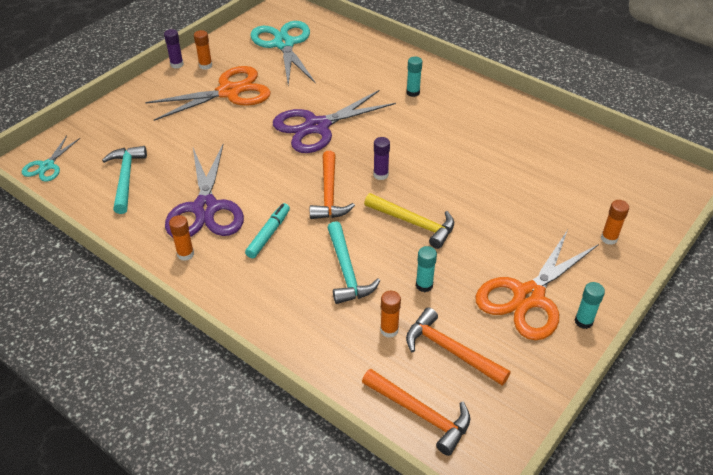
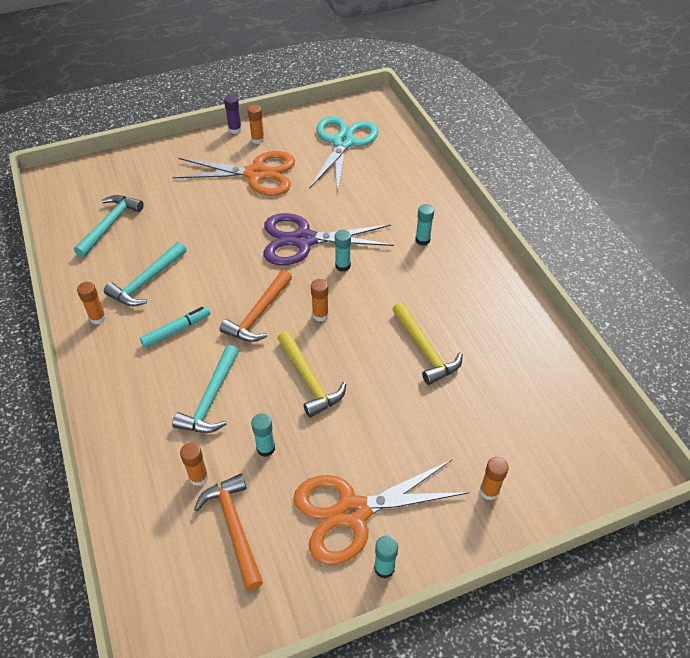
camera: 30 degrees right, 5 degrees up
turquoise scissors [22,135,80,182] -> none
purple scissors [165,144,244,237] -> turquoise hammer [104,242,187,306]
orange hammer [362,369,470,456] -> none
purple glue stick [373,137,390,180] -> orange glue stick [311,279,329,321]
none -> turquoise glue stick [335,230,351,272]
none -> yellow hammer [392,302,463,385]

